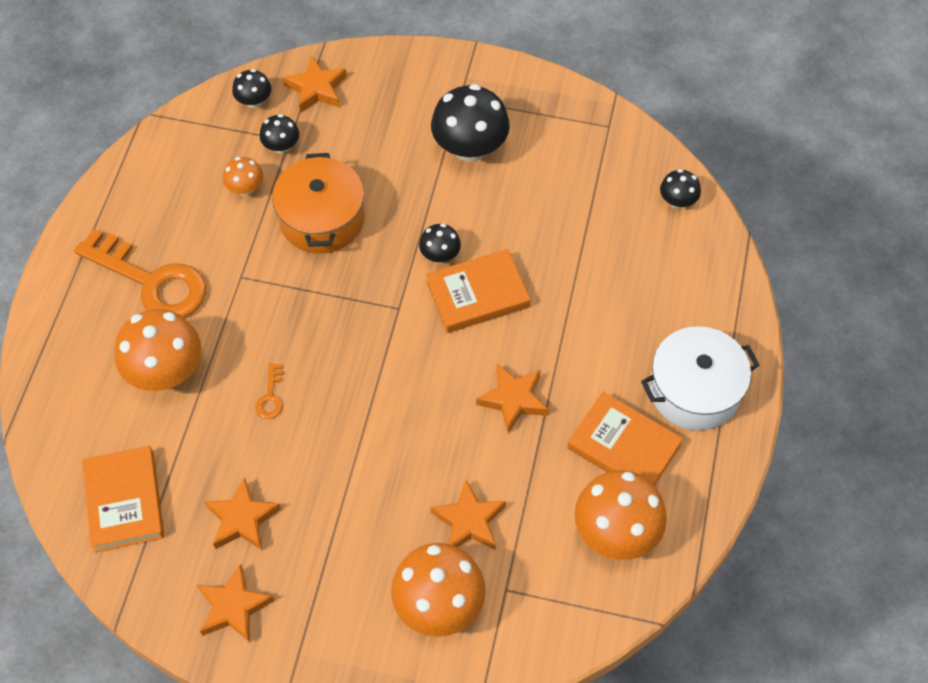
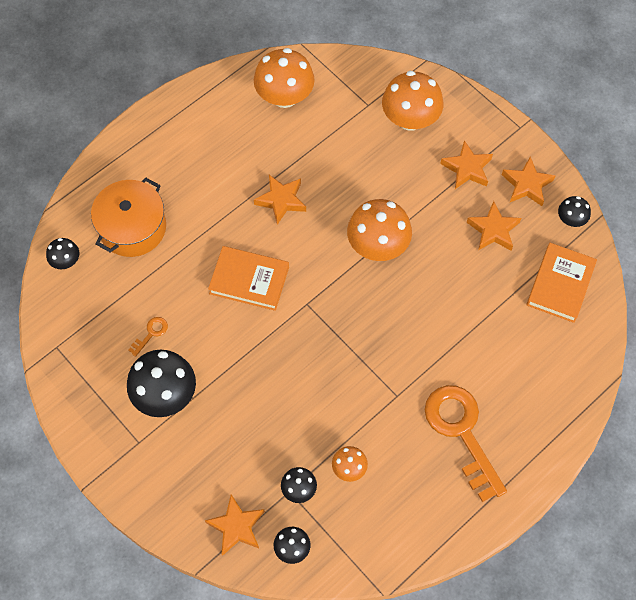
camera: 145 degrees left, 5 degrees up
orange mushroom [114,309,202,391] -> orange mushroom moved to [347,199,412,261]
orange key [255,363,283,419] -> orange key moved to [128,317,168,357]
orange pot [272,153,364,254] -> orange pot moved to [91,177,166,257]
black mushroom [419,224,461,263] -> black mushroom moved to [558,196,591,227]
orange star [431,480,506,550] -> orange star moved to [440,140,493,189]
orange book [567,392,683,486] -> none
white pot [641,326,759,430] -> none

